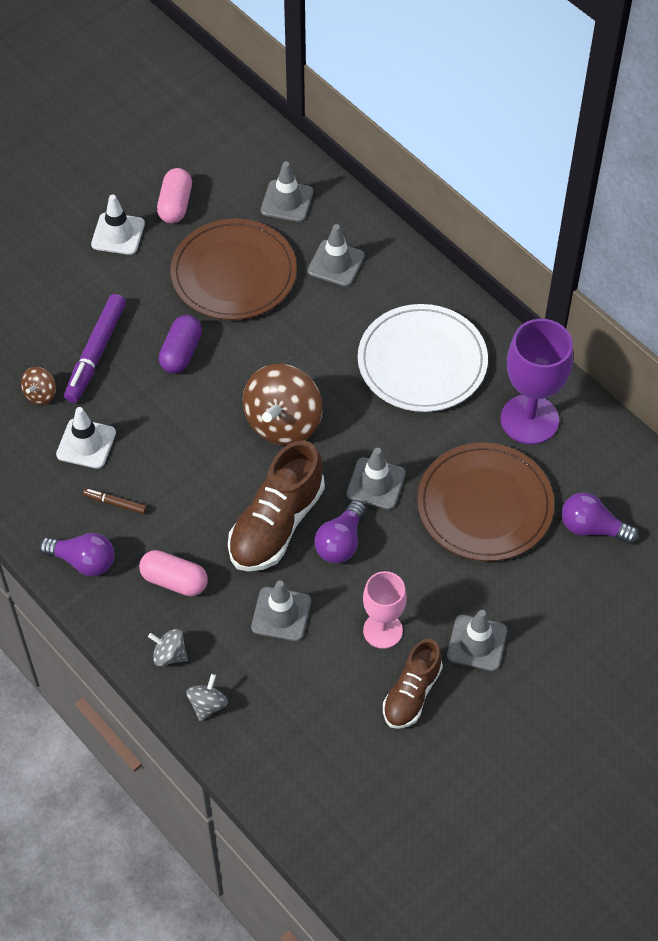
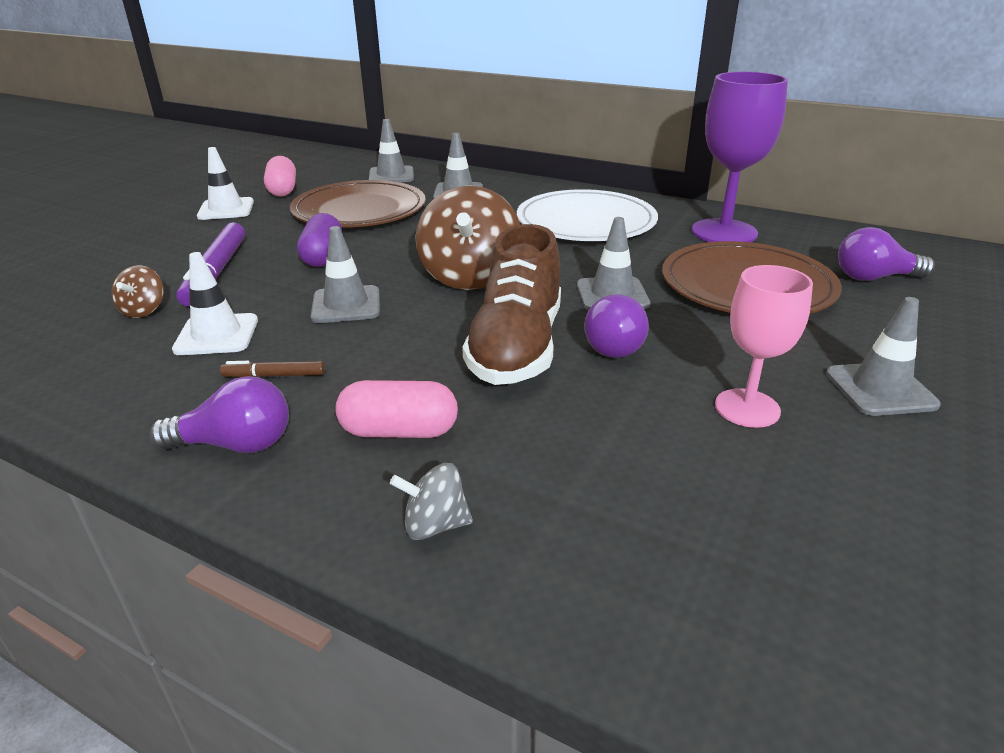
camera: 20 degrees left, 25 degrees down
grey spinning top [186,674,228,721] -> none
grey traffic cone [251,580,311,641] -> grey traffic cone moved to [311,226,380,323]
brown shoe [383,639,443,729] -> none

